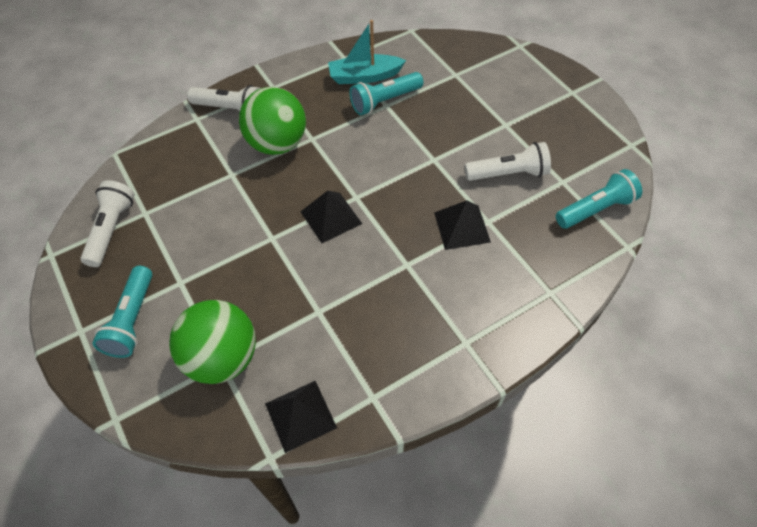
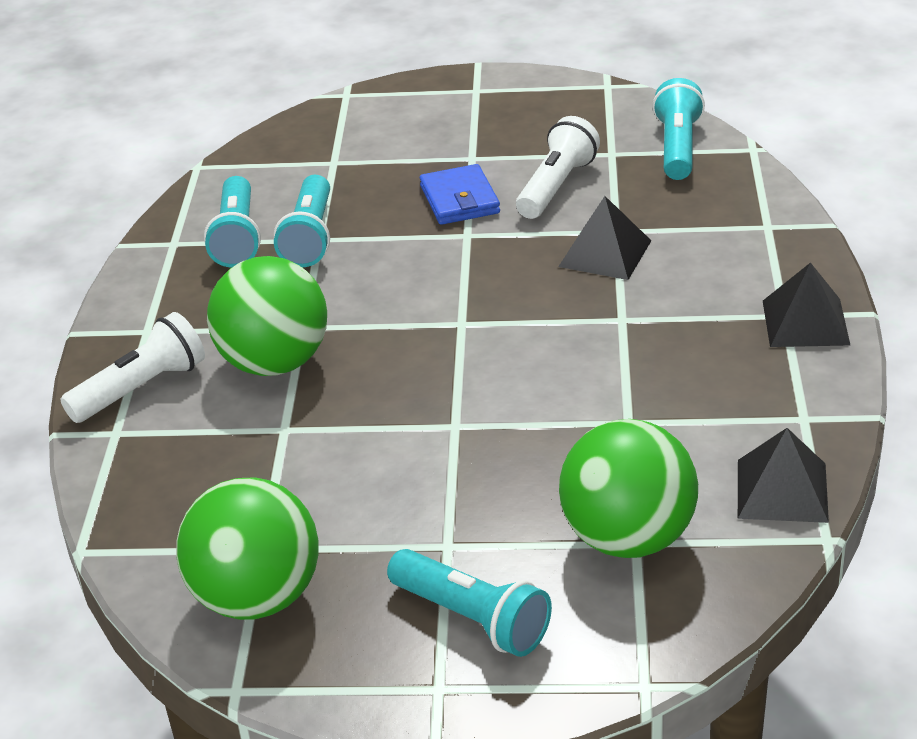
camera: 55 degrees left, 20 degrees down
white flashlight [80,180,134,267] -> green ball [176,477,318,620]
black pyramid [300,191,362,243] -> black pyramid moved to [763,262,850,347]
turquoise boat [328,20,406,84] -> turquoise flashlight [204,176,261,267]
none -> blue wallet [420,164,500,225]

